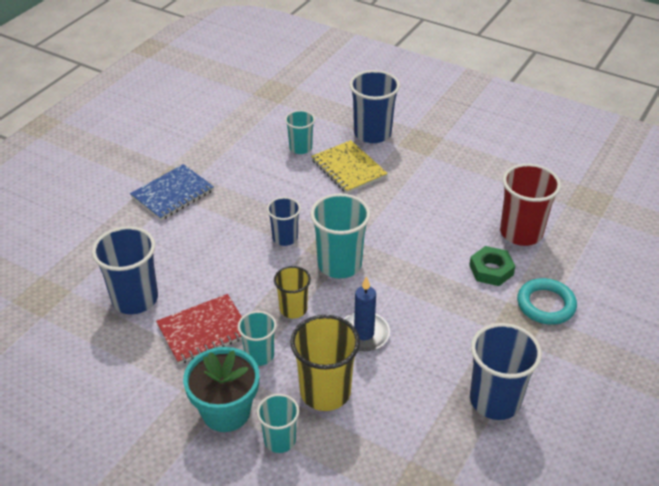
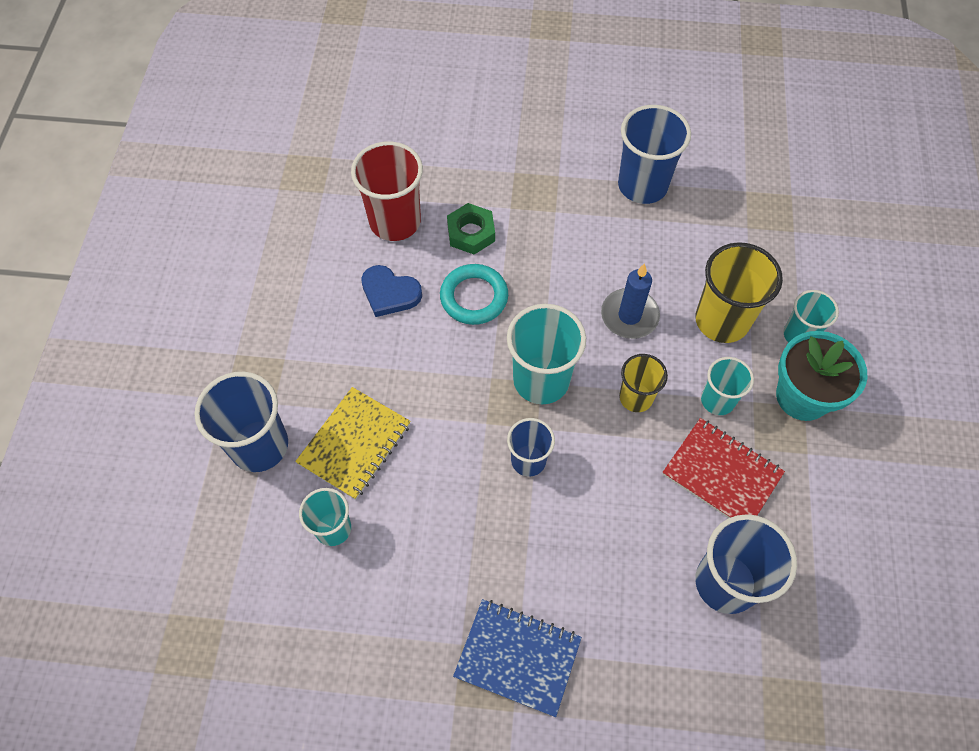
camera: 115 degrees left, 20 degrees up
turquoise ring [517,278,577,325] -> turquoise ring moved to [440,264,508,325]
none -> blue heart [361,265,422,317]

